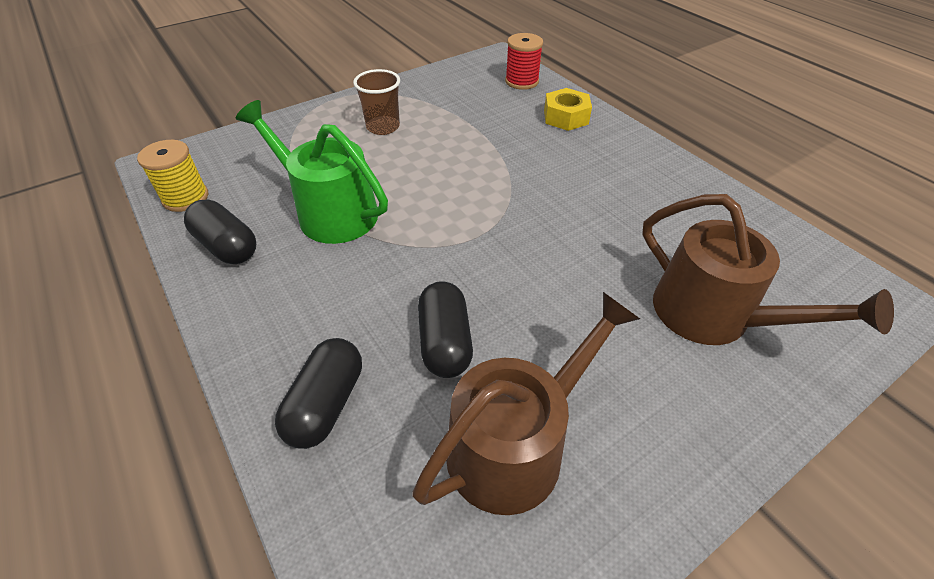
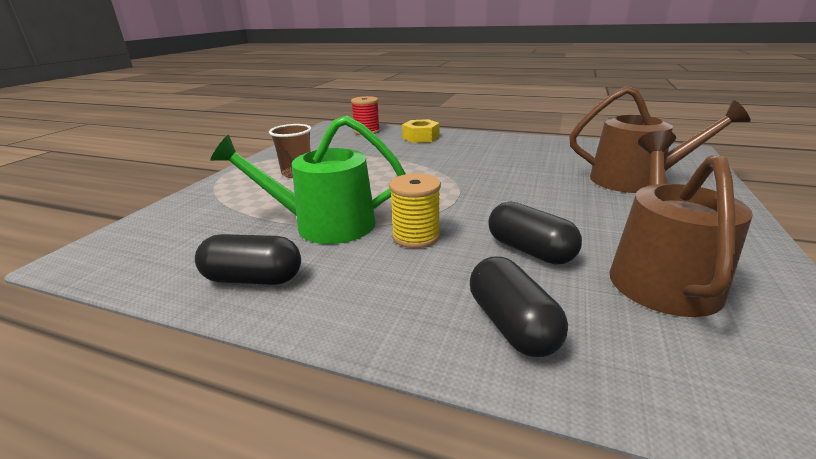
camera: 35 degrees left, 20 degrees down
yellow spool [137,140,208,212] -> yellow spool moved to [389,173,441,248]

